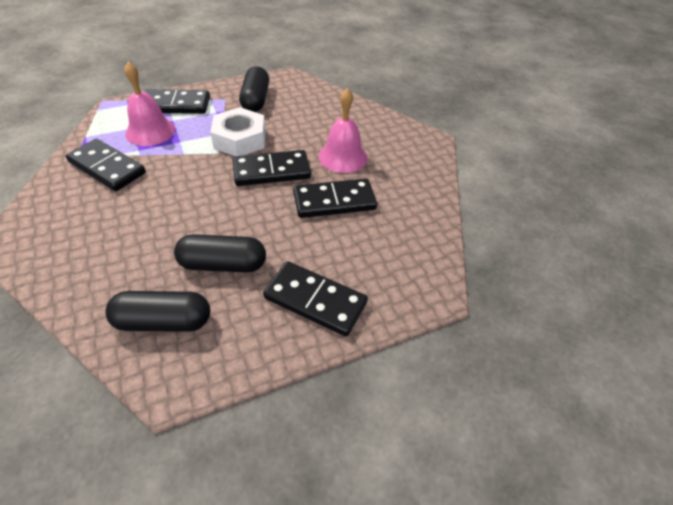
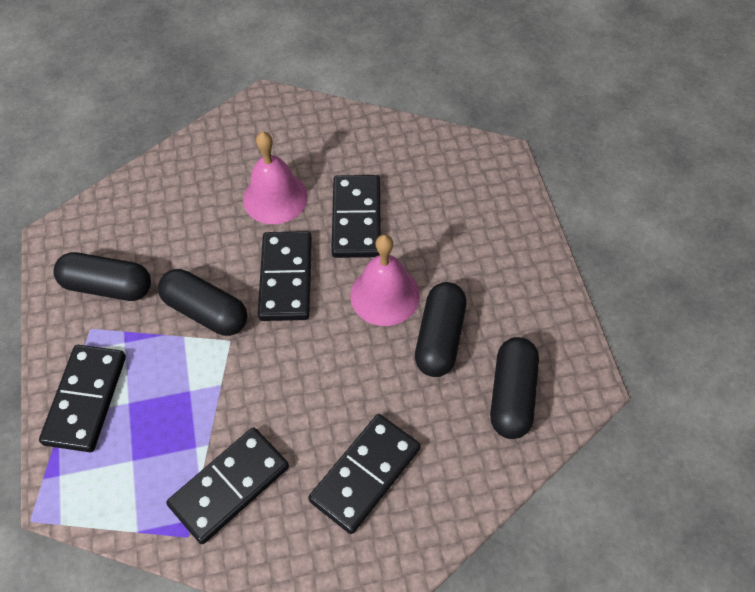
camera: 75 degrees left, 10 degrees up
pink bell [124,62,175,146] -> pink bell moved to [350,234,420,326]
white nut [210,107,265,156] -> black capsule [158,269,248,336]
black domino [263,261,368,336] -> black domino moved to [308,414,421,534]

